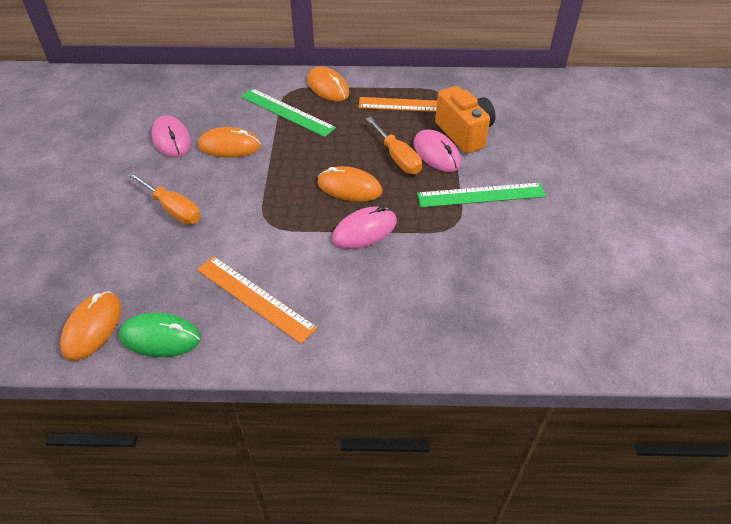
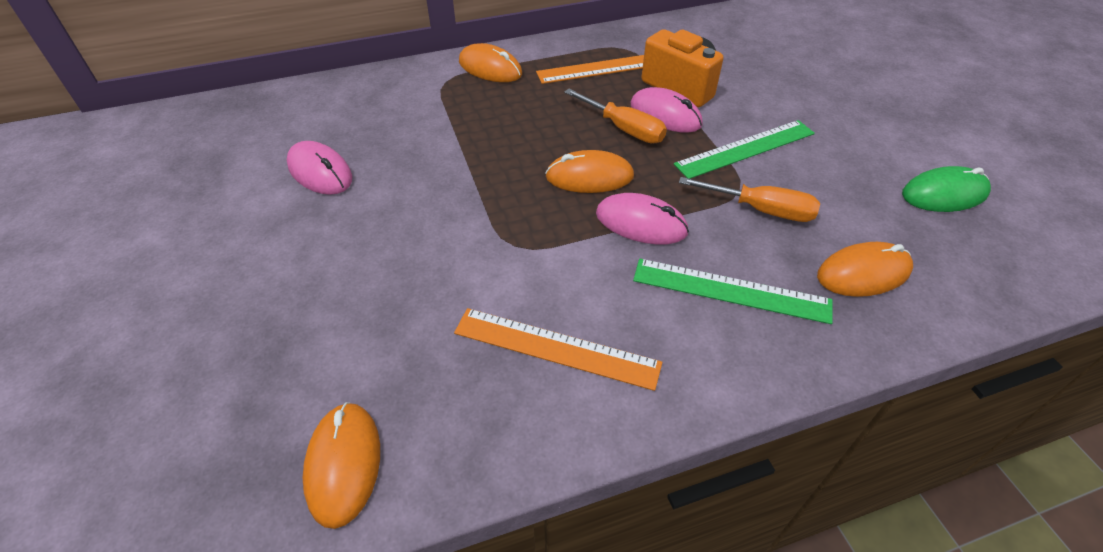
camera: 20 degrees left, 0 degrees up
green mouse [119,313,201,357] -> green mouse moved to [902,166,991,212]
orange screwdriver [128,172,201,224] -> orange screwdriver moved to [679,177,820,222]
orange mouse [198,127,261,157] -> orange mouse moved to [817,242,913,297]
green ruler [240,88,336,137] -> green ruler moved to [633,259,833,324]
pink mouse [332,206,397,249] -> pink mouse turned 75 degrees clockwise [596,193,689,244]

